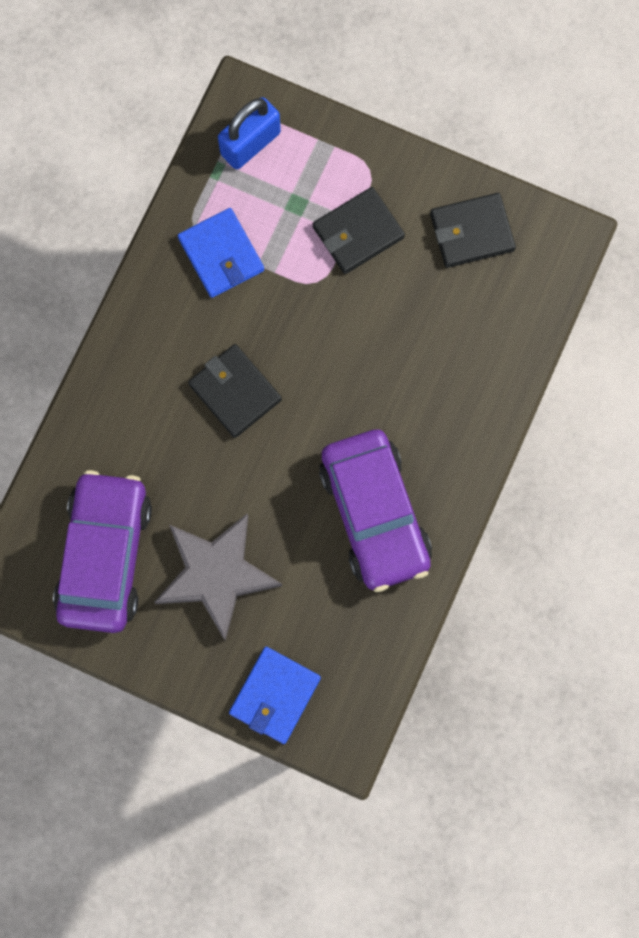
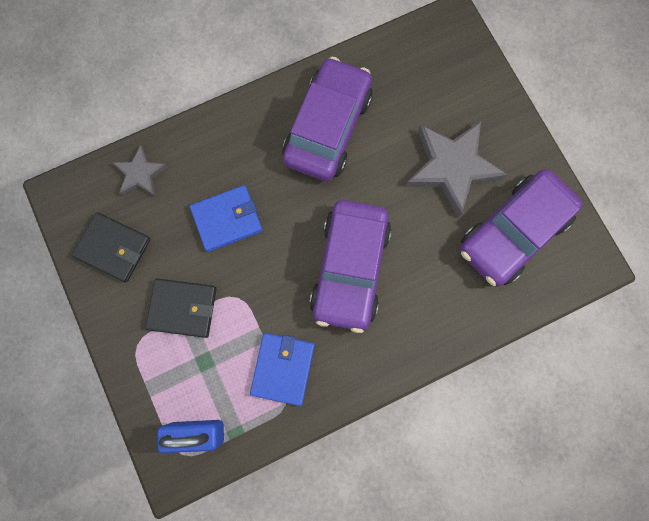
camera: 140 degrees left, 0 degrees up
black wallet [188,344,282,438] -> purple car [310,200,391,333]
blue wallet [229,647,321,744] -> blue wallet moved to [190,185,263,252]
none -> grey star [113,145,168,196]

